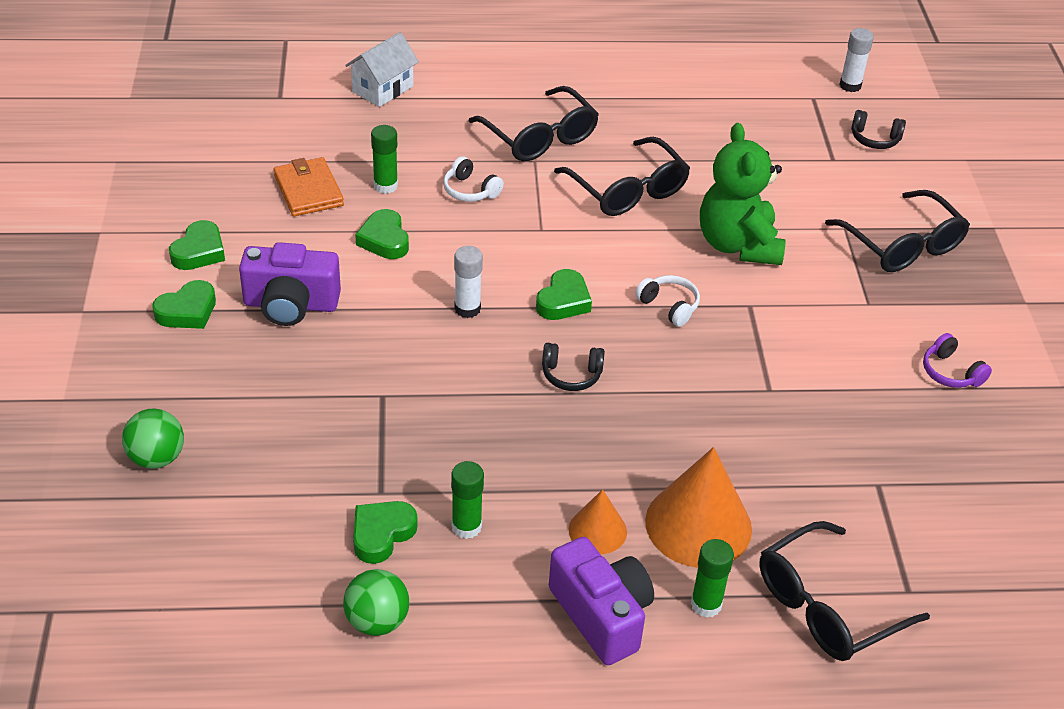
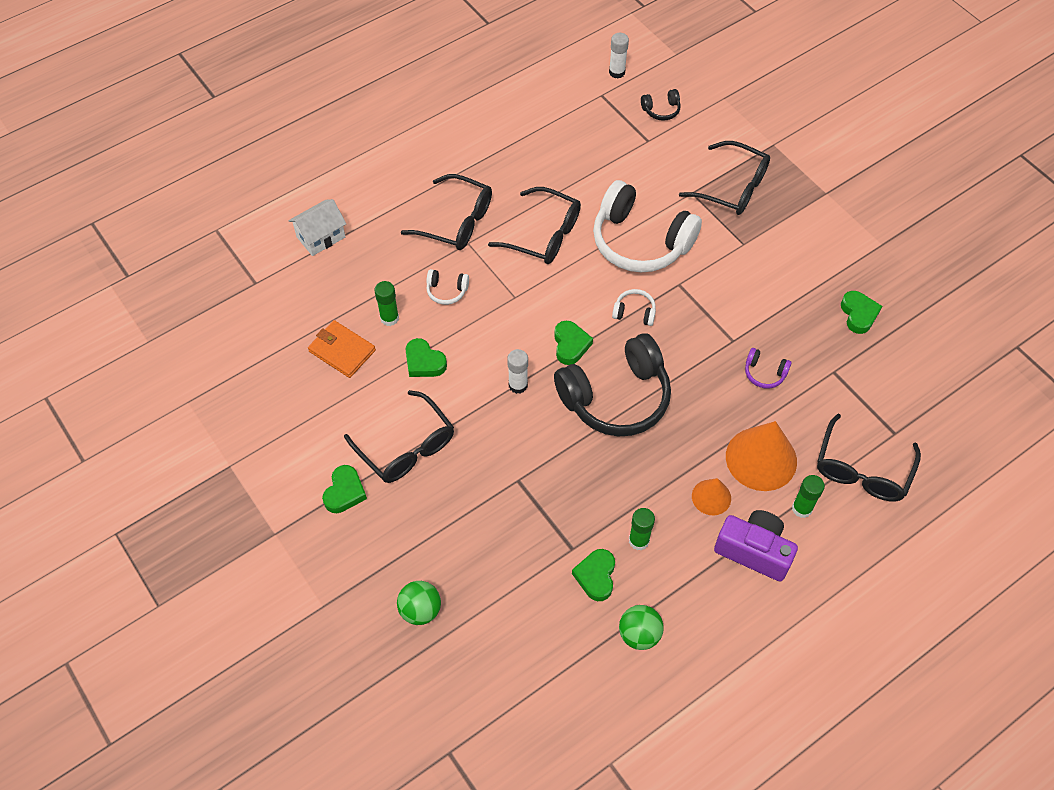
camera: 30 degrees left, 15 degrees up
green heart [169,220,225,270] -> green heart moved to [841,291,882,334]
purple camera [239,242,341,326] -> black glasses [344,390,454,483]
white house [345,32,419,107] -> white house turned 45 degrees clockwise [288,199,346,256]
black headphones [542,343,605,391] -> black headphones [554,333,671,436], size x2.43
green teddy bear [700,123,786,265] -> white headphones [593,180,702,272]
purple headphones [923,333,992,388] -> purple headphones moved to [745,348,792,388]

